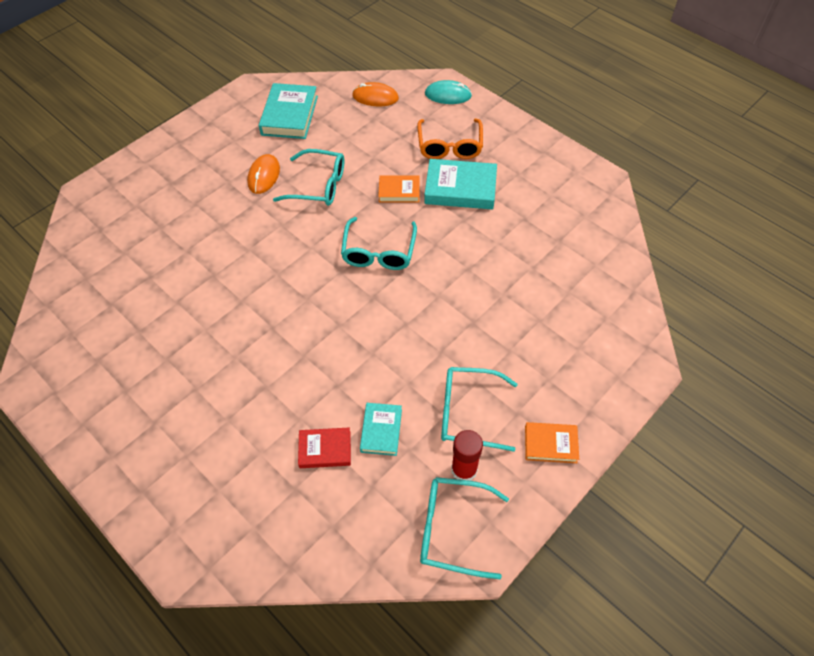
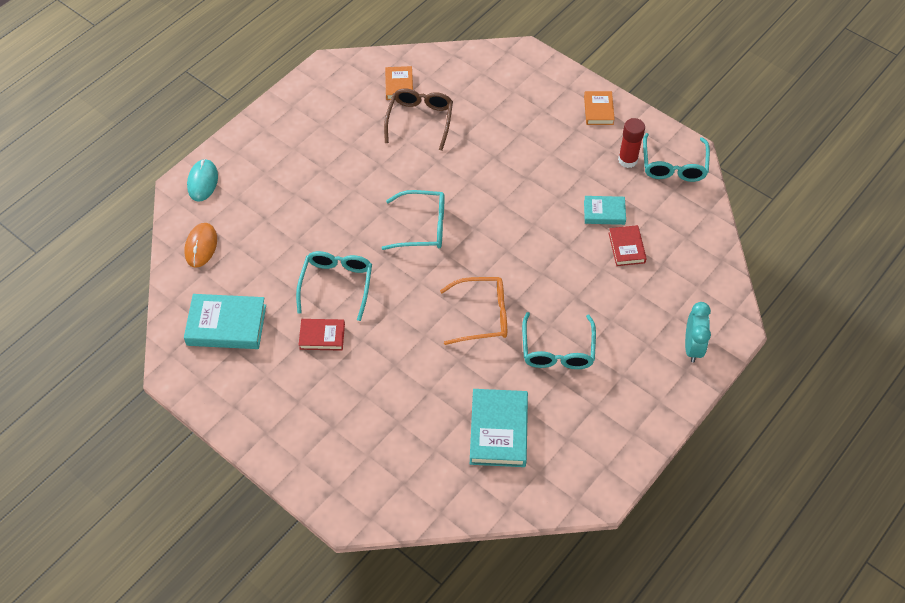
camera: 95 degrees left, 0 degrees up
orange mouse [247,154,280,194] -> red book [299,319,345,351]
orange book [378,175,420,203] -> orange book moved to [385,66,413,100]
orange glasses [418,119,483,159] -> orange glasses moved to [440,277,507,345]
turquoise book [424,159,497,209] -> turquoise book moved to [470,389,528,467]
turquoise glasses [441,367,518,452] -> turquoise glasses moved to [522,312,596,369]
none -> brown glasses [384,88,453,151]
none -> turquoise clock [685,302,711,362]

